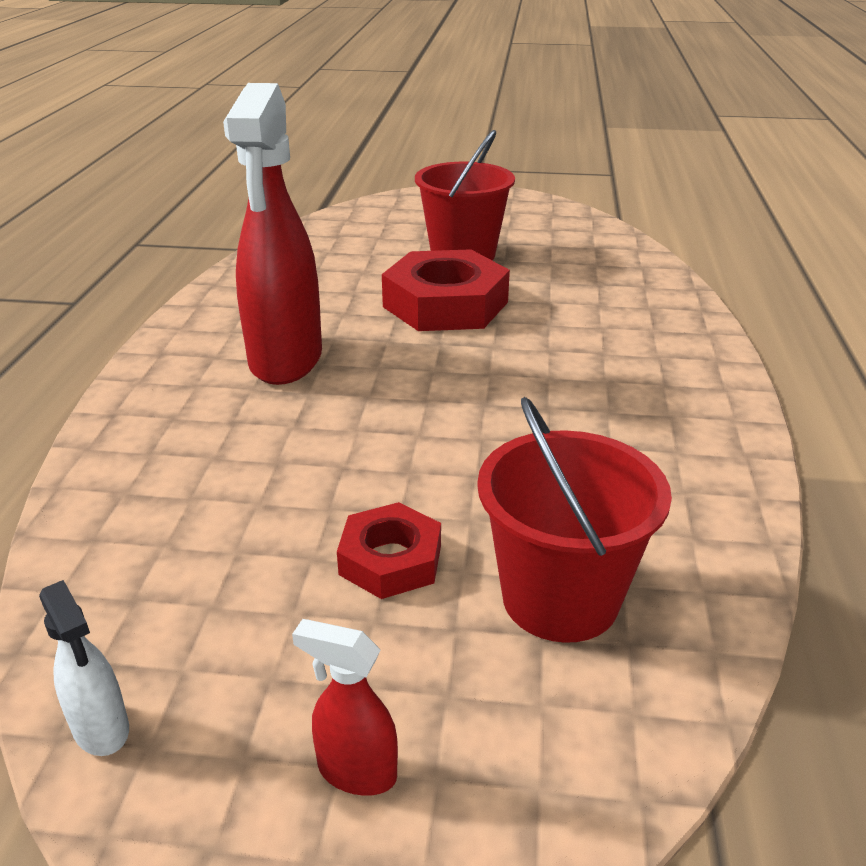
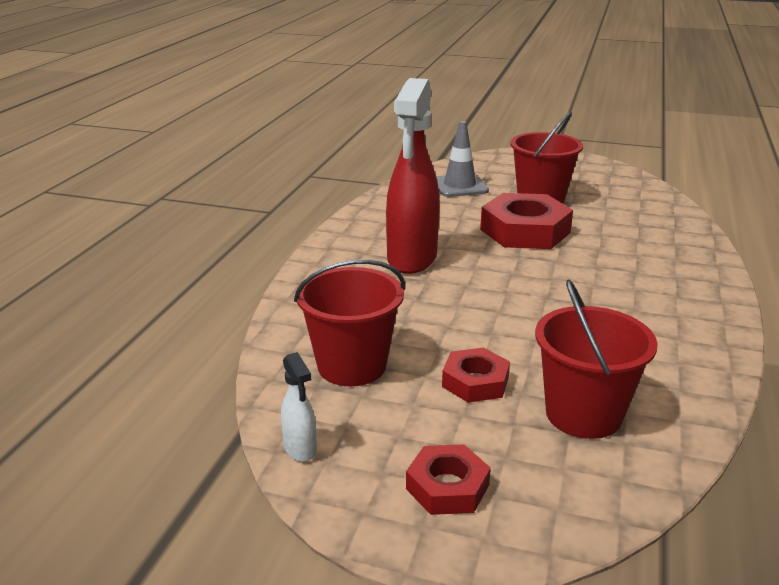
camera: 10 degrees right, 5 degrees down
red spray bottle [292,619,398,796] -> red nut [406,444,491,515]
none -> red bucket [294,259,405,386]
none -> grey traffic cone [436,121,489,197]

